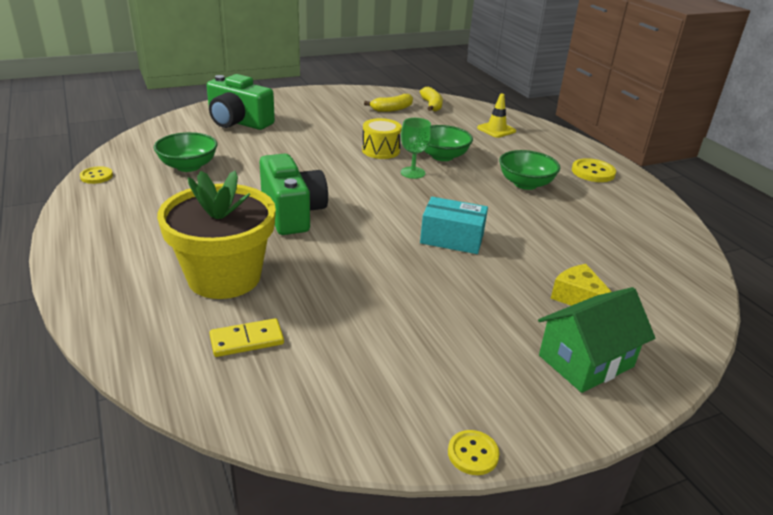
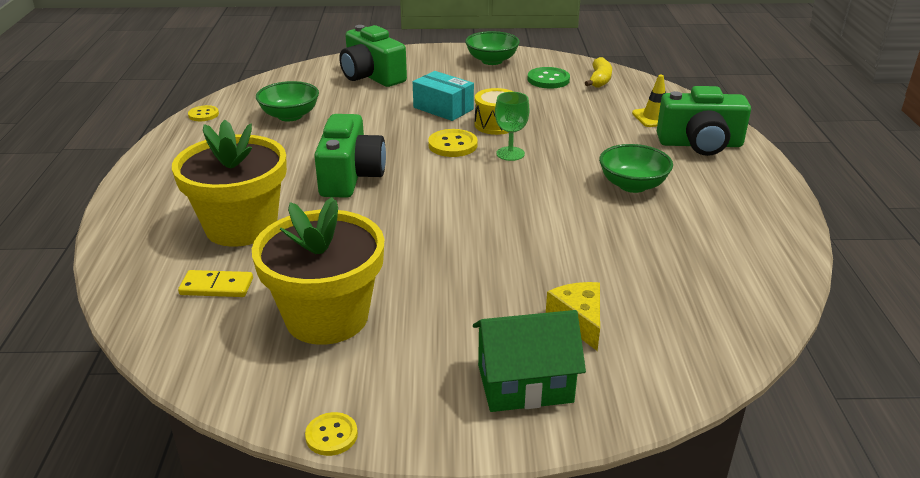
camera: 25 degrees right, 0 degrees up
yellow banana [364,94,413,112] -> green button [527,67,570,89]
turquoise box [420,197,488,254] -> turquoise box moved to [413,71,474,121]
green bowl [424,125,473,161] -> green bowl moved to [465,31,520,65]
yellow button [572,158,616,182] -> yellow button moved to [428,129,478,157]
none -> yellow flower pot [252,197,384,345]
none -> green camera [657,86,751,156]

